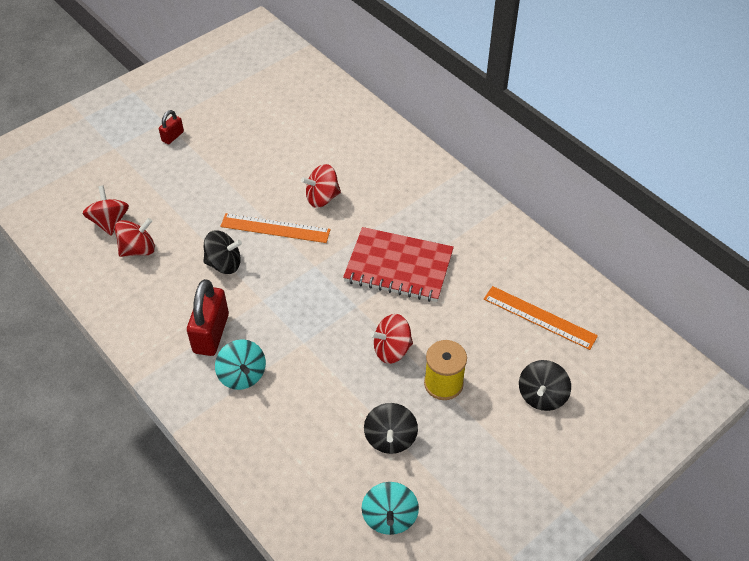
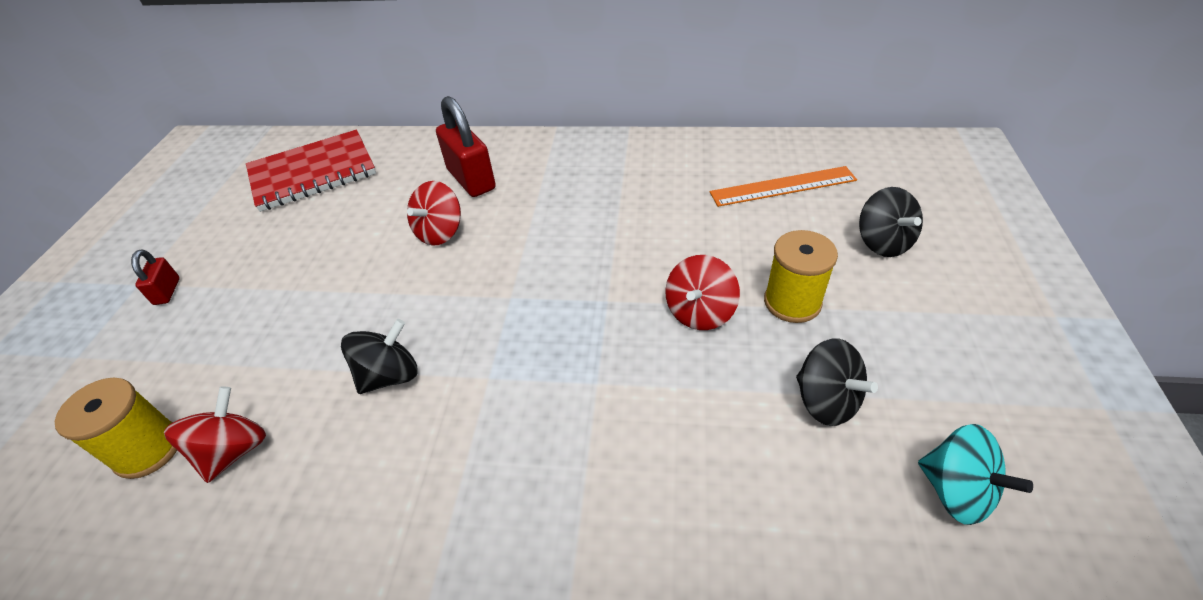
camera: 40 degrees left, 5 degrees down
red spinning top [82,185,129,235] -> yellow spool [55,378,177,479]
red padlock [187,279,229,356] -> red padlock moved to [436,96,496,197]
turquoise spinning top [215,339,266,390] -> none
orange ruler [220,213,330,243] -> none
red notebook [343,227,454,302] -> red notebook moved to [246,130,376,212]

